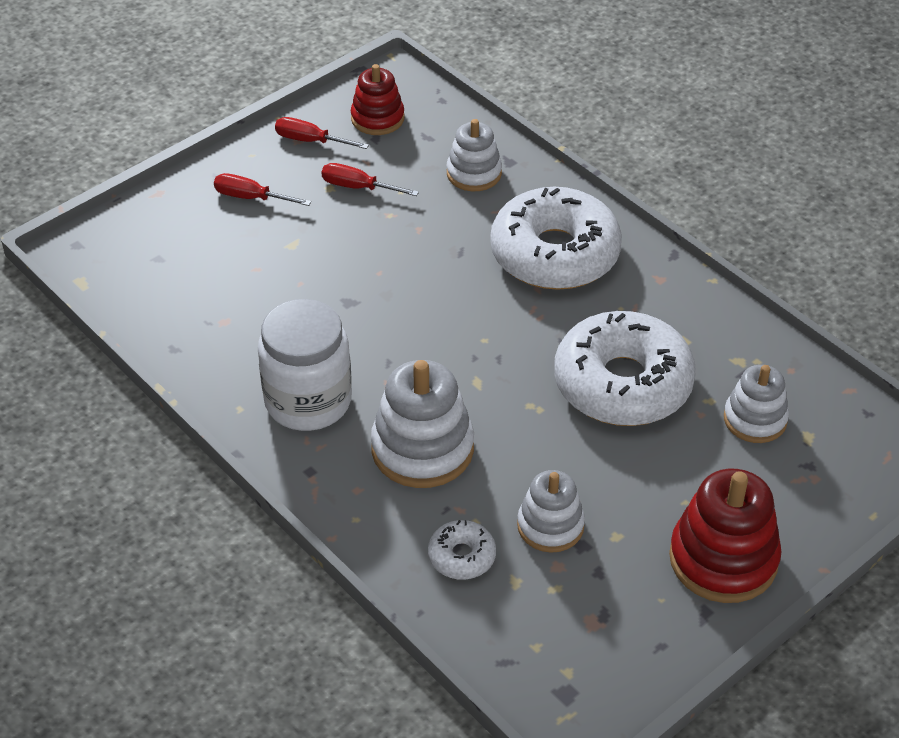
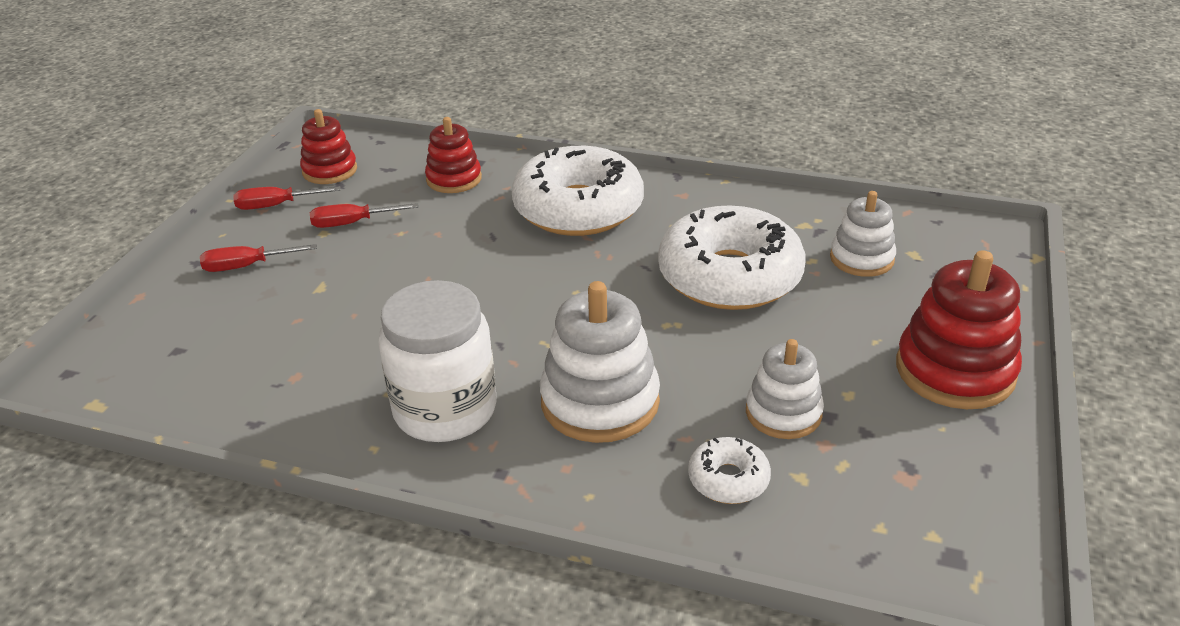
camera: 30 degrees left, 10 degrees down
white stacking toy [447,119,502,191] -> red stacking toy [425,117,482,193]

